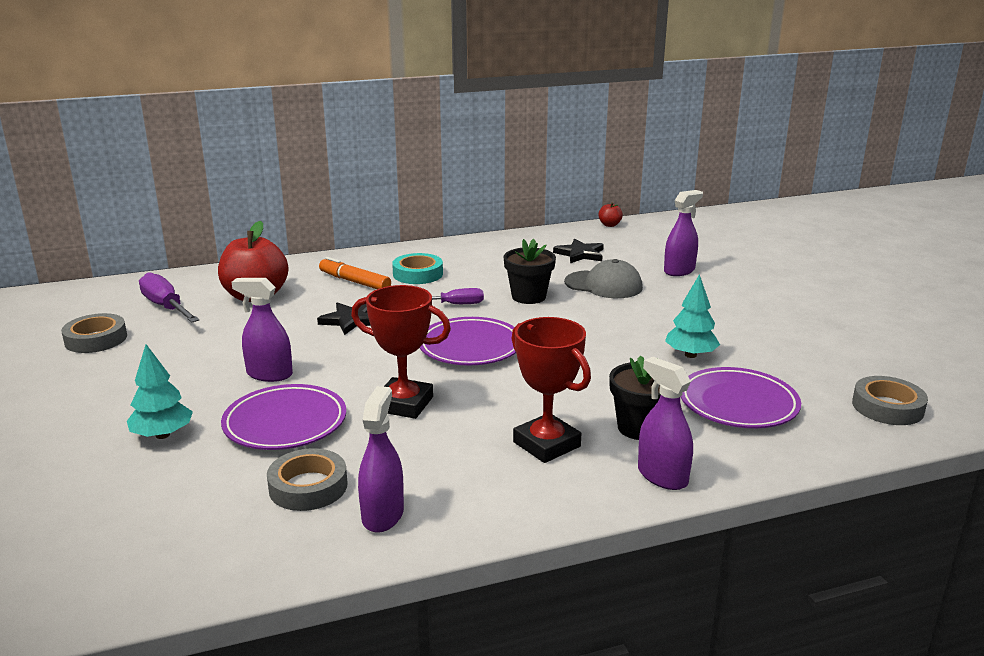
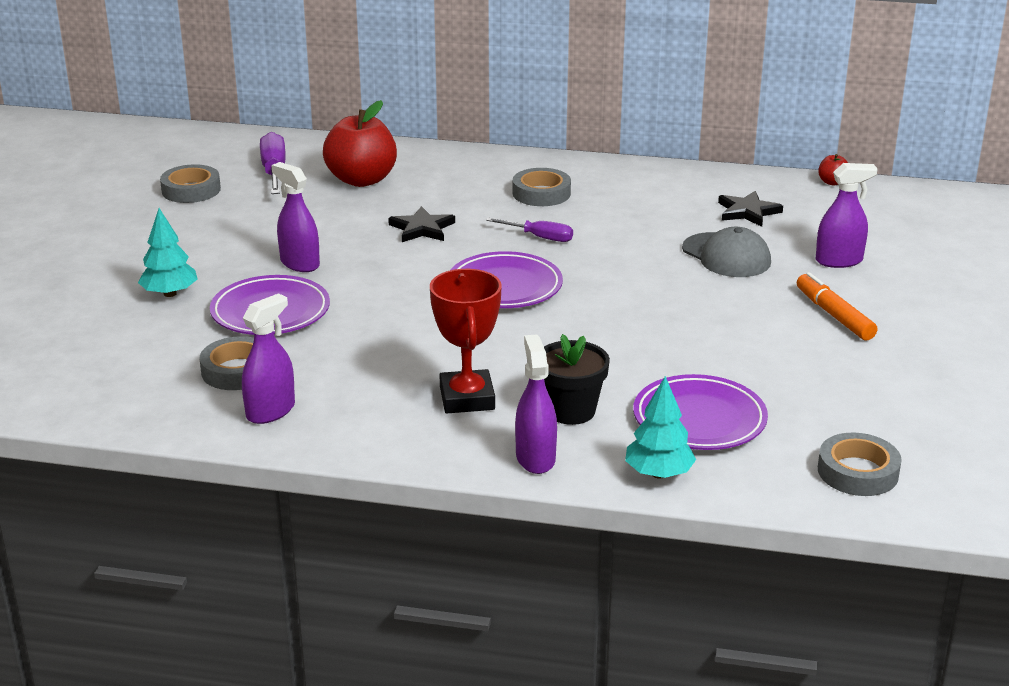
camera: 30 degrees right, 5 degrees up
orange marker [319,257,391,289] -> orange marker moved to [797,272,877,340]
red trophy [351,285,451,419] -> none
turquoise tape [392,253,443,284] -> grey tape [513,168,571,206]
black flower pot [503,239,556,304] -> none
turquoise tree [665,274,720,358] -> turquoise tree moved to [625,376,696,479]

